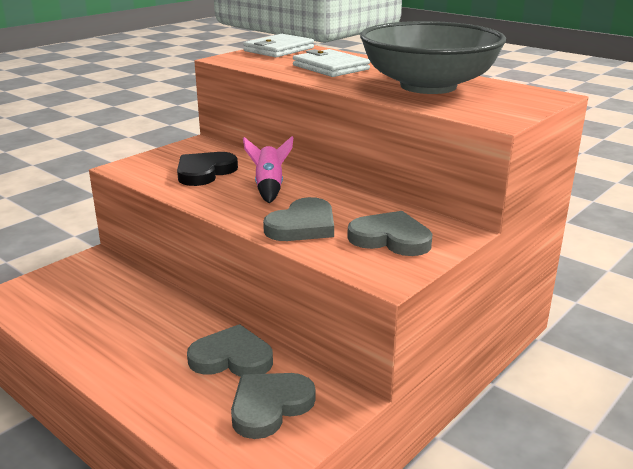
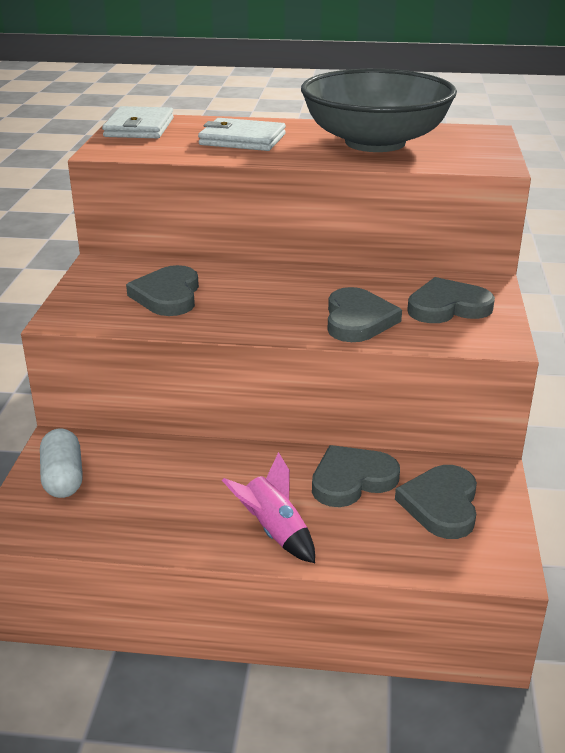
camera: 35 degrees left, 5 degrees up
black heart [177,152,238,186] -> grey heart [126,265,199,316]
pink rocket [243,136,294,203] -> pink rocket moved to [222,452,315,563]
none -> white capsule [40,429,83,498]

